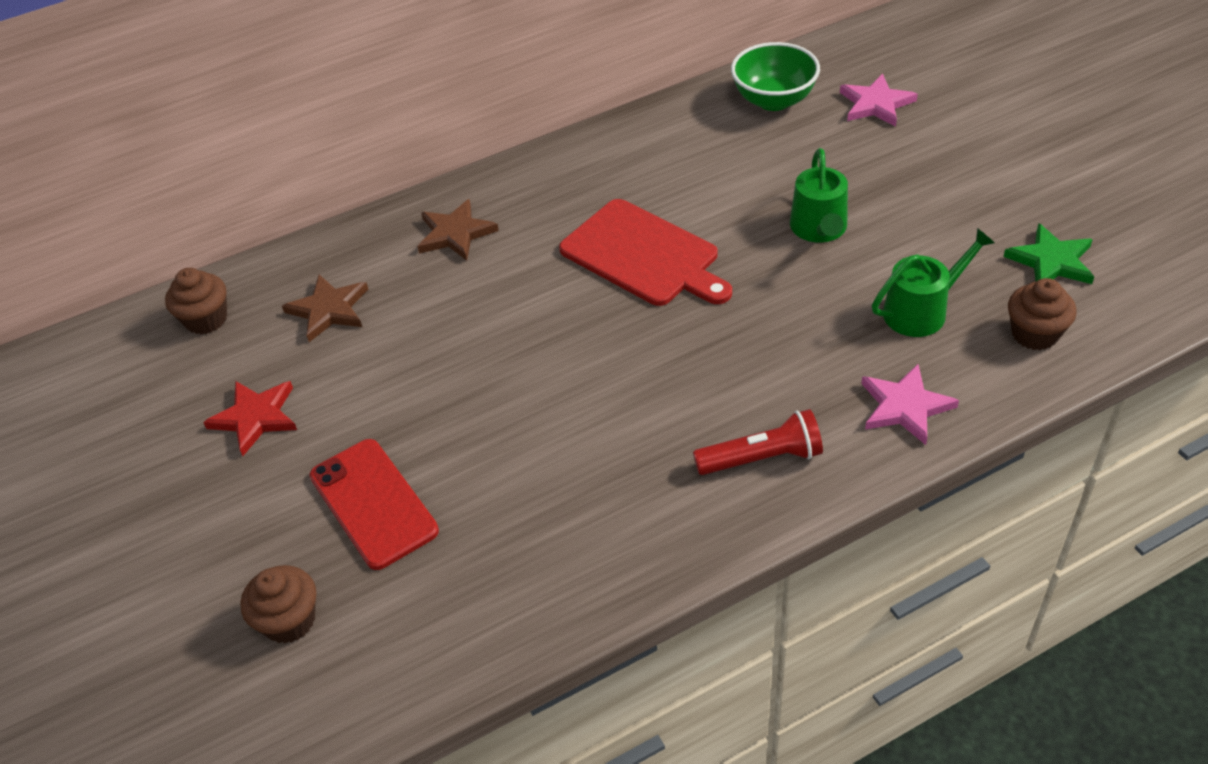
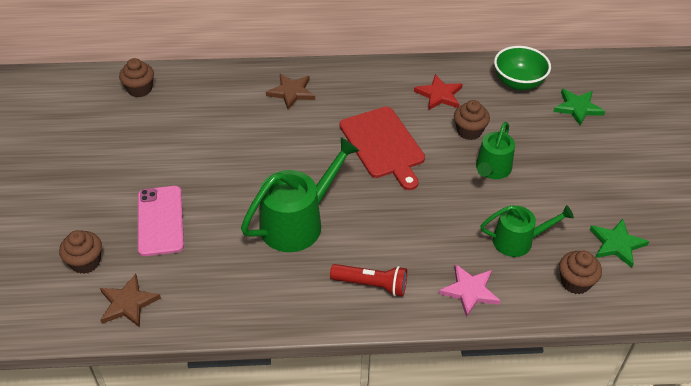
camera: 20 degrees right, 0 degrees up
red star [203,381,297,456] -> red star moved to [414,74,463,110]
brown star [282,274,368,342] -> brown star moved to [100,274,161,328]
red phone [309,439,439,570] -> pink phone [138,186,184,256]
pink star [840,74,918,127] -> green star [553,89,605,126]
none -> green watering can [241,137,360,252]
none -> brown cupcake [454,100,490,140]

